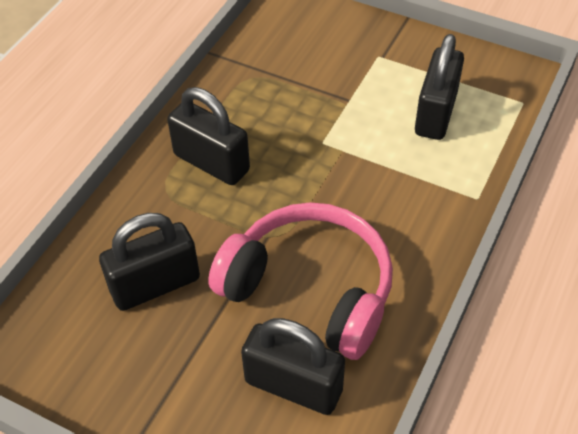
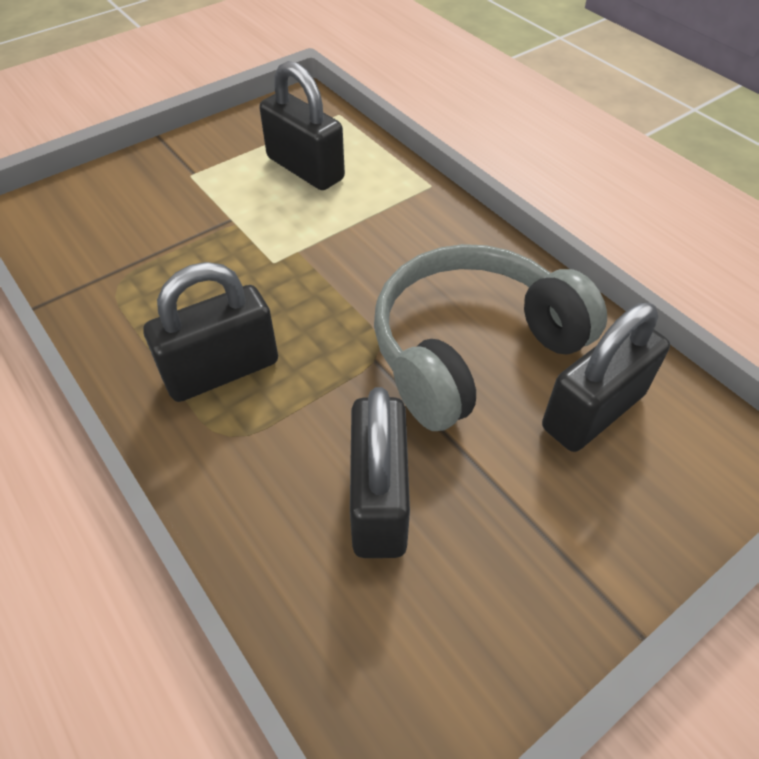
camera: 65 degrees left, 0 degrees up
pink headphones [208,202,393,360] -> grey headphones [374,244,607,431]

